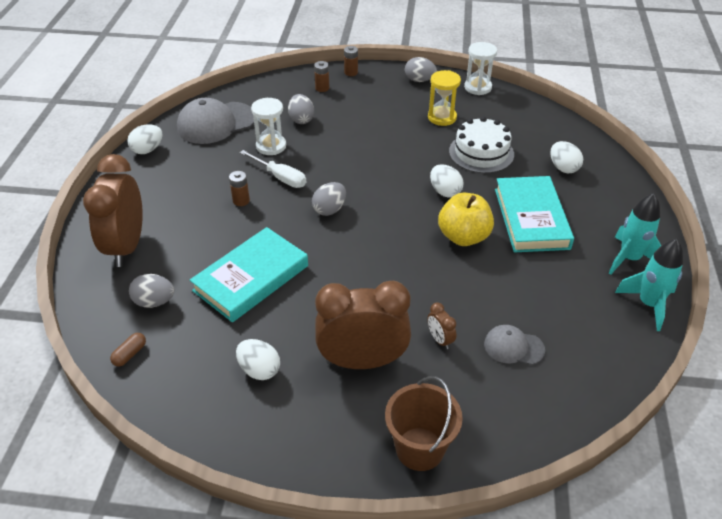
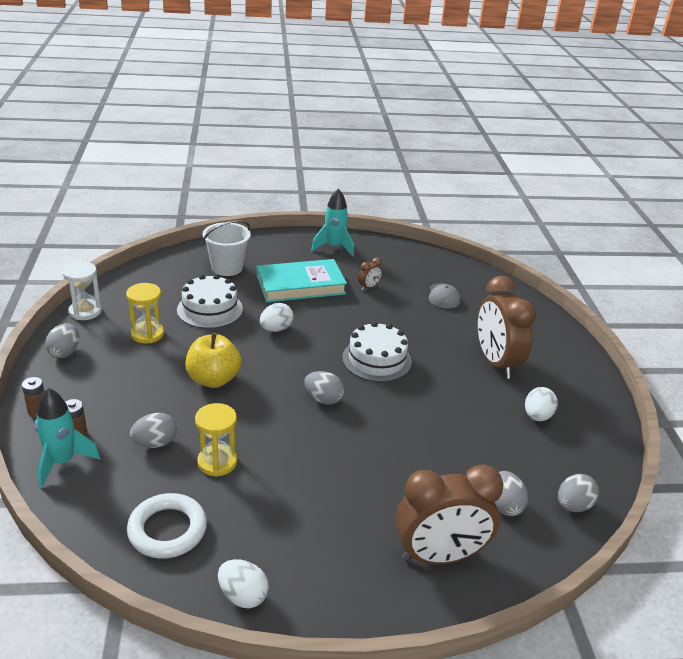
camera: 105 degrees left, 10 degrees down
brown capsule [110,333,146,366] -> grey egg [558,474,599,512]
grey cap [177,98,254,144] -> white ring [127,493,207,559]
turquoise book [190,227,308,322] -> none
brown battery [229,171,250,206] -> none
white screwdriver [240,150,306,188] -> none
white hourglass [251,98,286,155] -> yellow hourglass [195,403,237,477]
brown bucket [385,376,463,471] -> none
brown clock [428,302,456,349] -> brown clock moved to [358,257,382,290]
yellow apple [438,193,494,246] -> yellow apple moved to [185,333,241,388]
white egg [550,141,583,173] -> white bucket [203,220,251,276]
turquoise rocket [615,239,683,331] -> turquoise rocket moved to [35,388,100,488]
none -> white cake [342,321,412,382]

